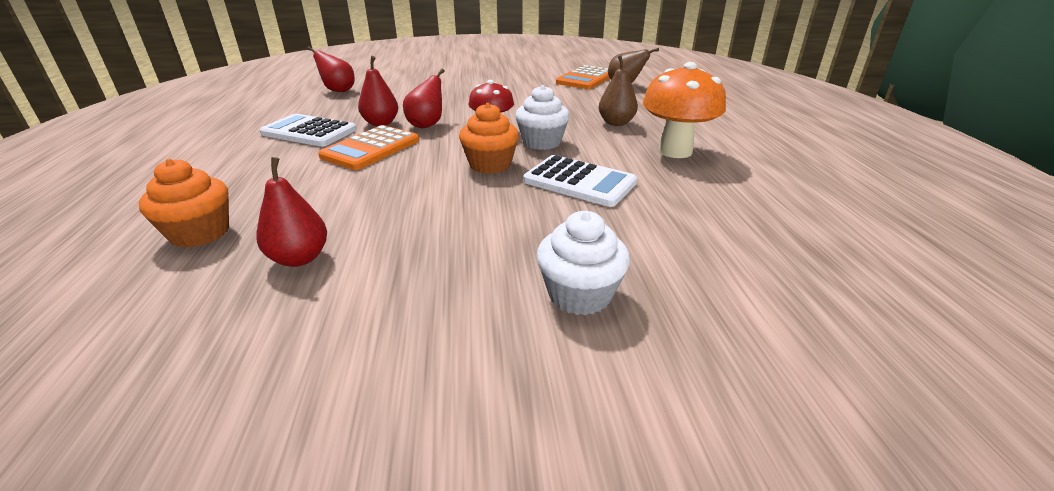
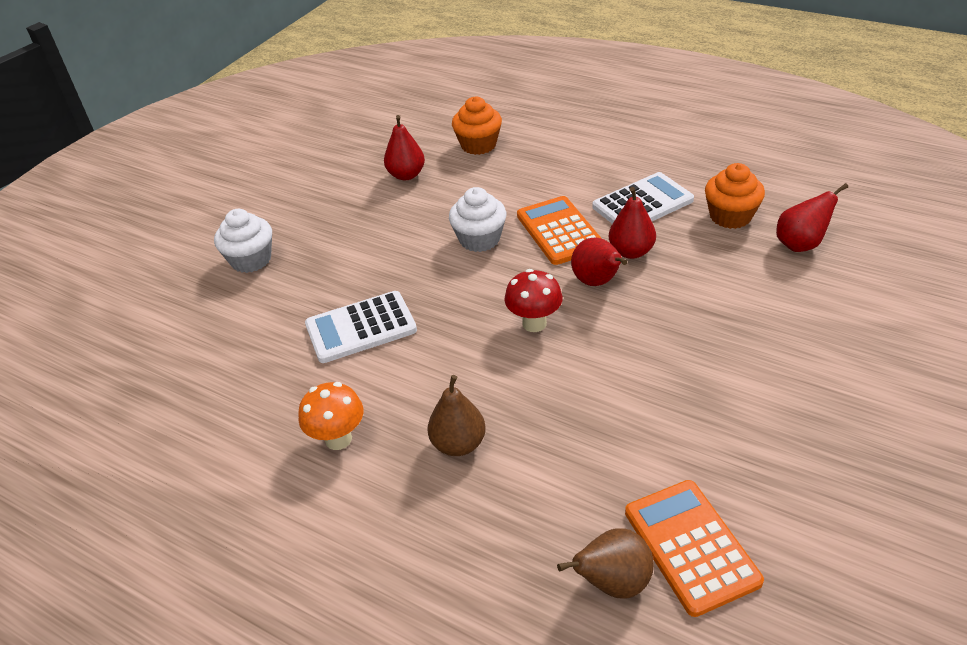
camera: 130 degrees right, 10 degrees up
orange cupcake [459,103,519,174] -> orange cupcake moved to [705,163,765,229]
white cupcake [515,85,570,150] -> white cupcake moved to [449,187,506,252]
orange mushroom [643,62,726,158] -> orange mushroom [298,382,363,450], size x0.64

